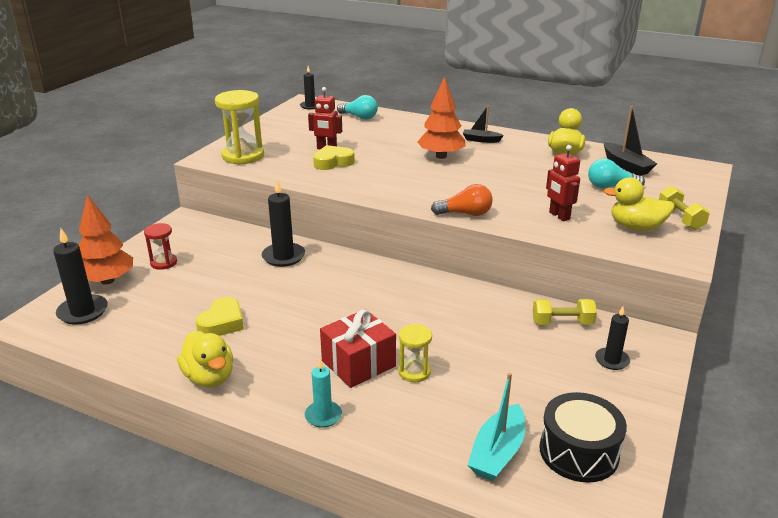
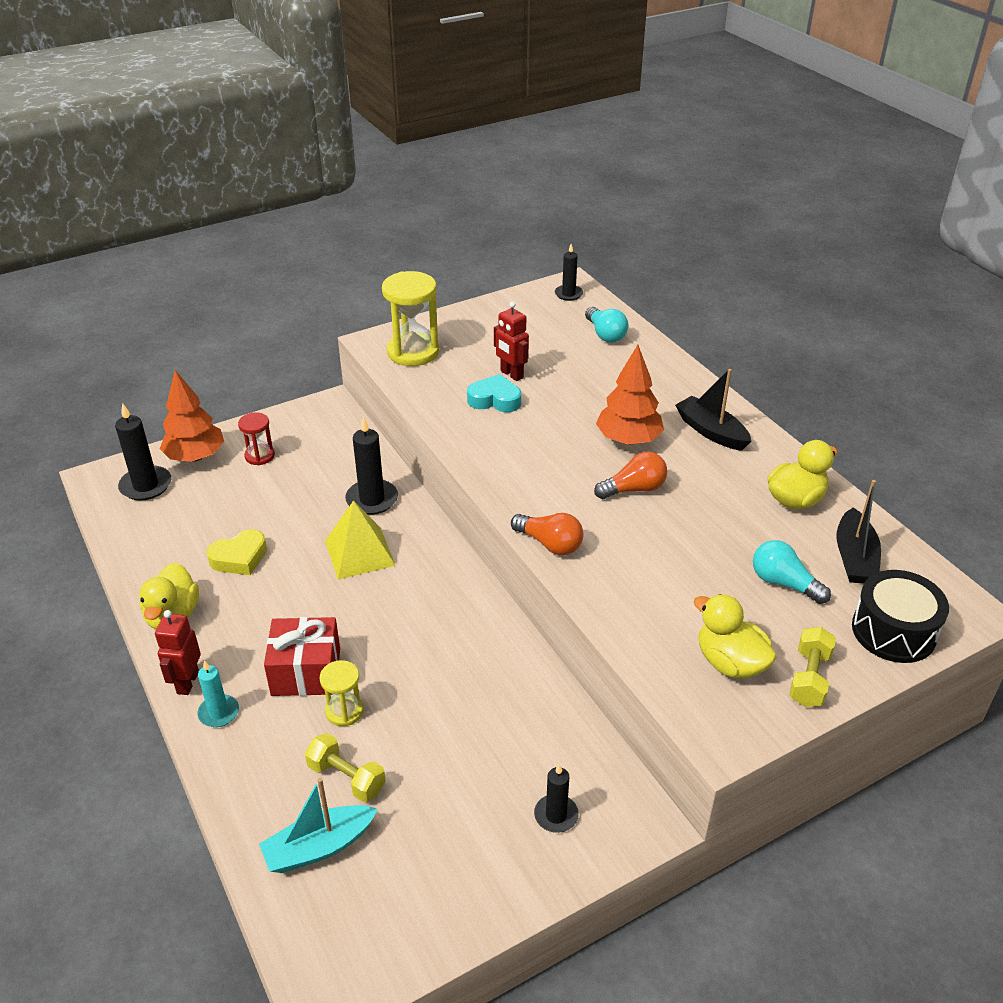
camera: 35 degrees right, 10 degrees up
yellow heart [313,145,355,170] -> turquoise heart [467,374,521,412]
black boat [463,105,504,143] -> black boat [675,369,751,451], size x1.52
yellow dumbbell [533,299,597,325] -> yellow dumbbell moved to [305,733,386,802]
black drum [540,392,627,483] -> black drum moved to [852,570,949,663]
red robot [546,145,580,221] -> red robot moved to [155,610,201,695]
none -> yellow pyramid [325,500,396,580]
none -> orange light bulb [594,452,667,499]

